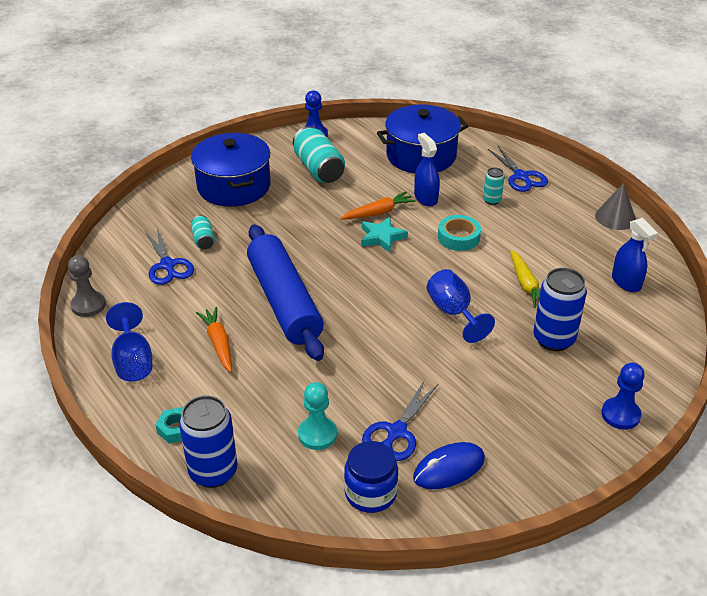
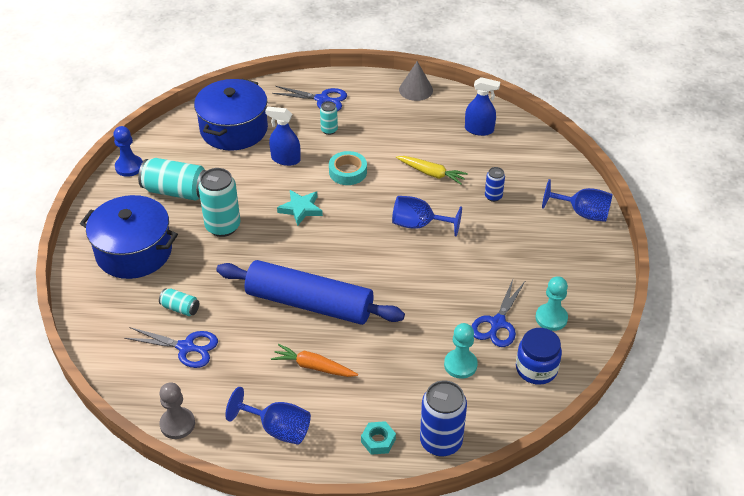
camera: 50 degrees left, 5 degrees up
orange carrot [340,191,416,219] -> none
blue scissors [362,380,438,461] -> blue scissors turned 45 degrees clockwise [472,279,525,347]
blue mouse [413,442,485,489] -> turquoise pawn [536,276,568,331]
blue can [533,268,587,351] -> blue can [485,167,505,202], size x0.52
blue pawn [601,363,645,430] -> blue goblet [542,179,613,222]
none -> turquoise can [198,168,241,237]

